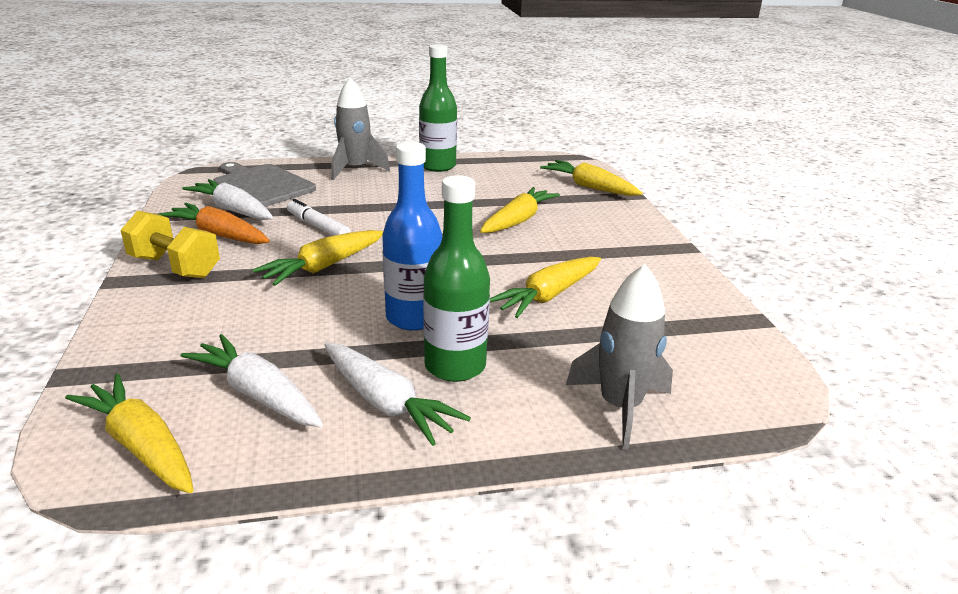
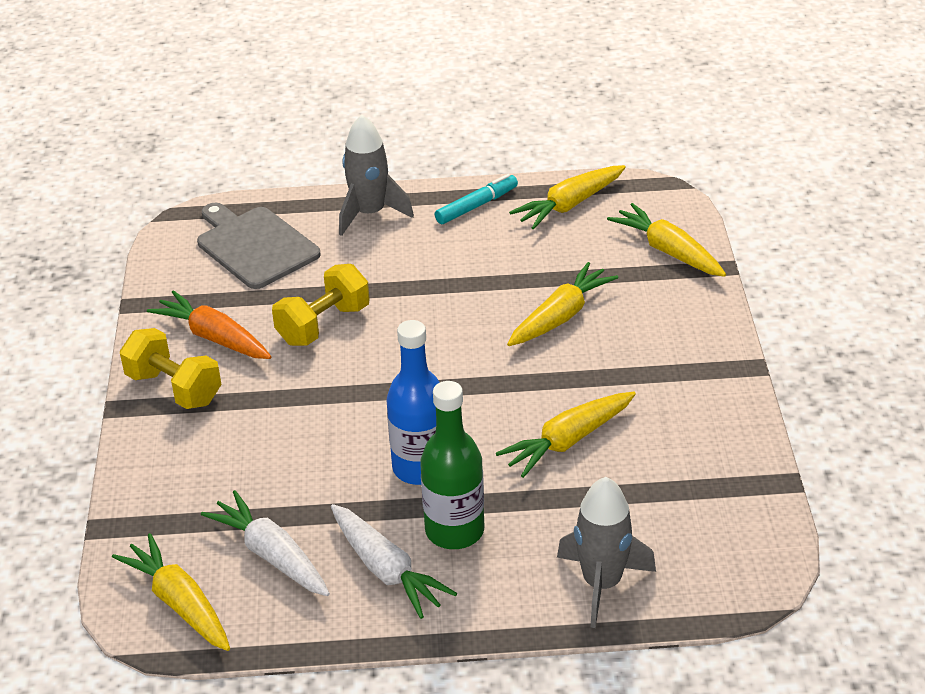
camera: 10 degrees right, 10 degrees up
white carrot [182,179,273,220] -> none
yellow carrot [252,230,383,286] -> yellow carrot moved to [509,165,626,230]
white marker [287,199,351,236] -> yellow dumbbell [272,264,370,346]
green bottle [419,44,457,172] -> turquoise marker [435,174,518,224]

